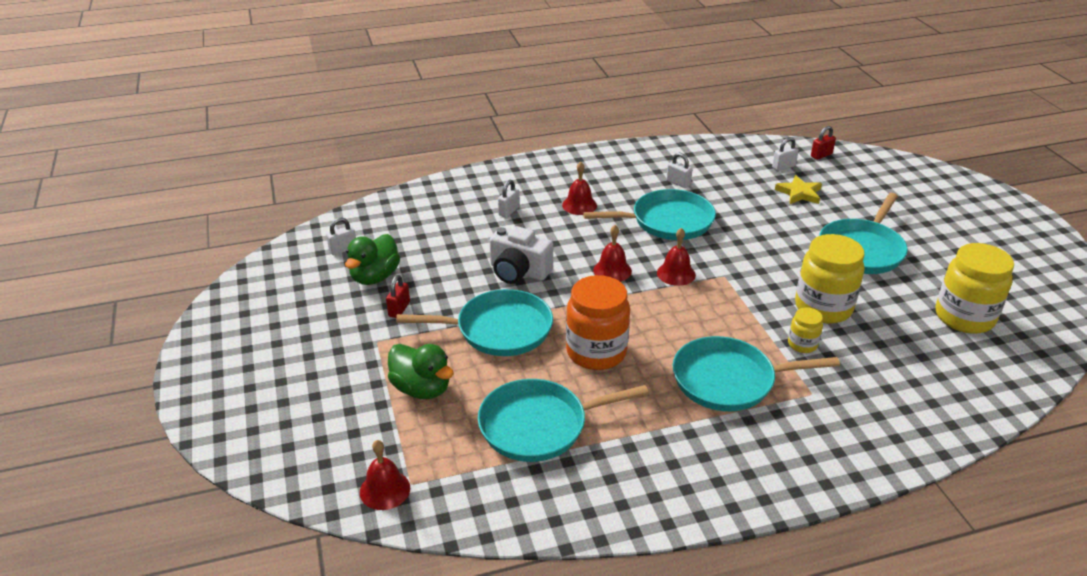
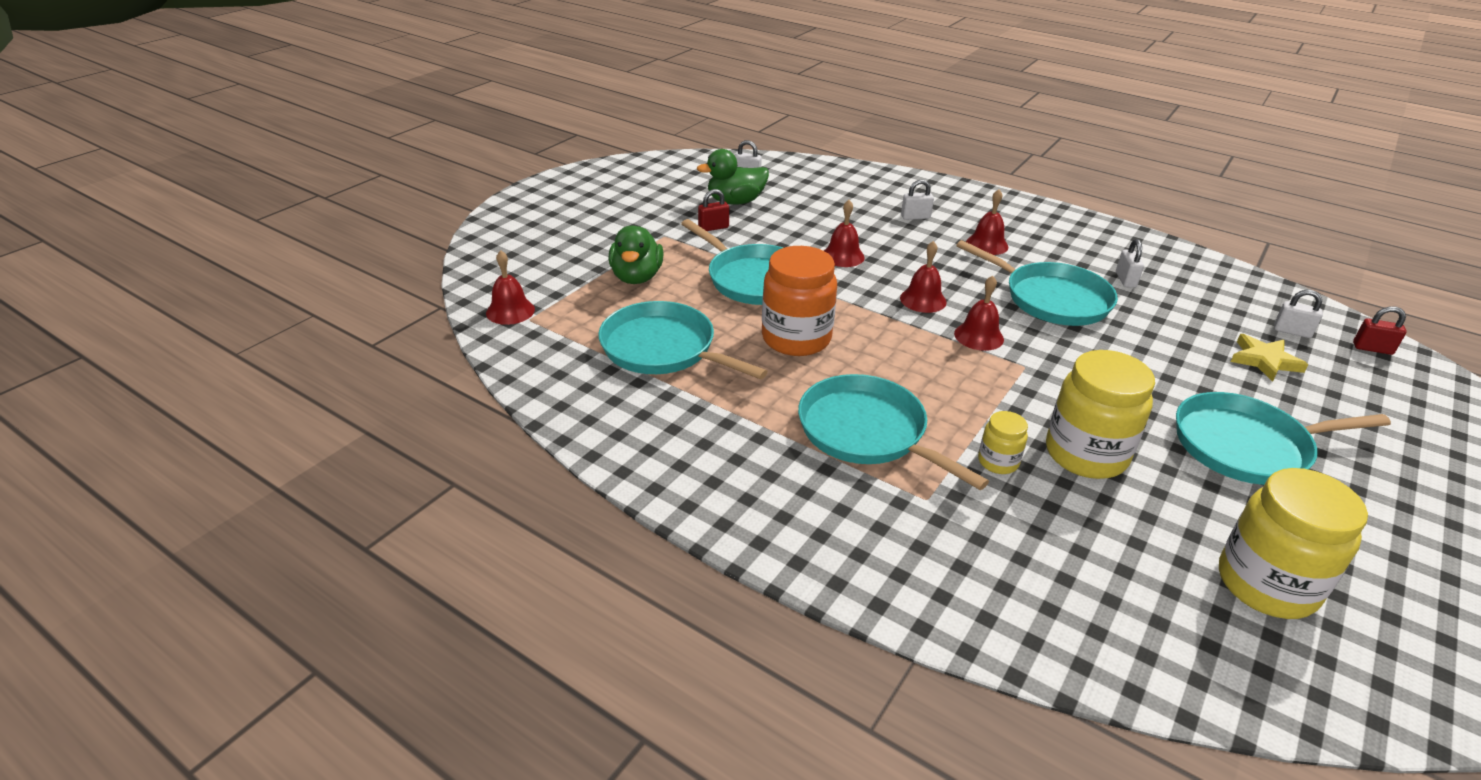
camera: 50 degrees right, 0 degrees up
white camera [490,226,553,284] -> red bell [824,200,865,267]

